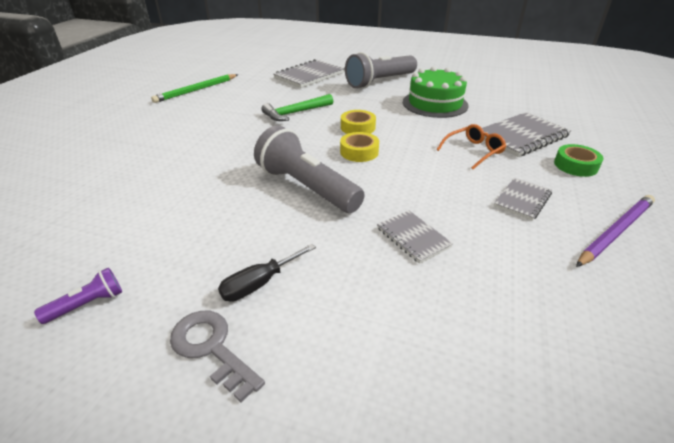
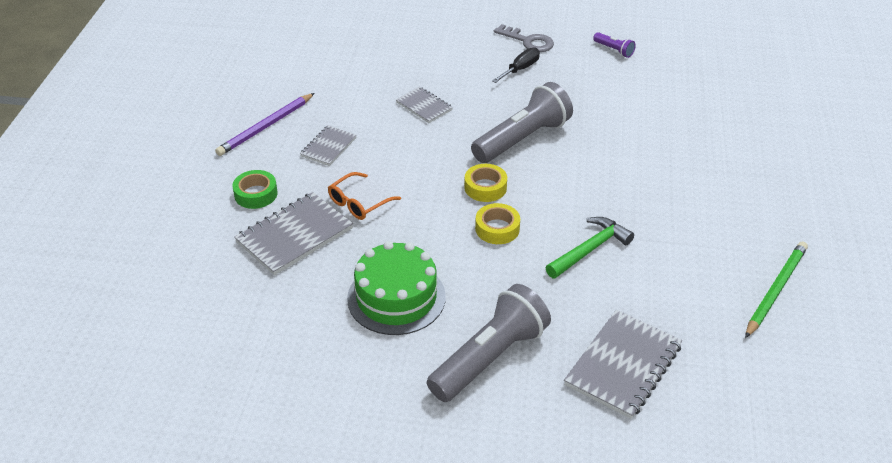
camera: 170 degrees right, 5 degrees up
purple flashlight [34,268,122,324] -> purple flashlight turned 90 degrees counterclockwise [593,32,636,58]
grey flashlight [254,126,365,213] -> grey flashlight turned 75 degrees counterclockwise [471,82,573,163]

